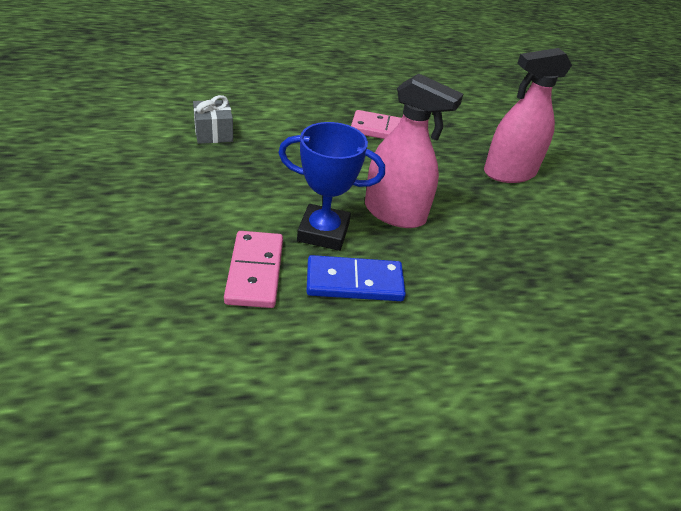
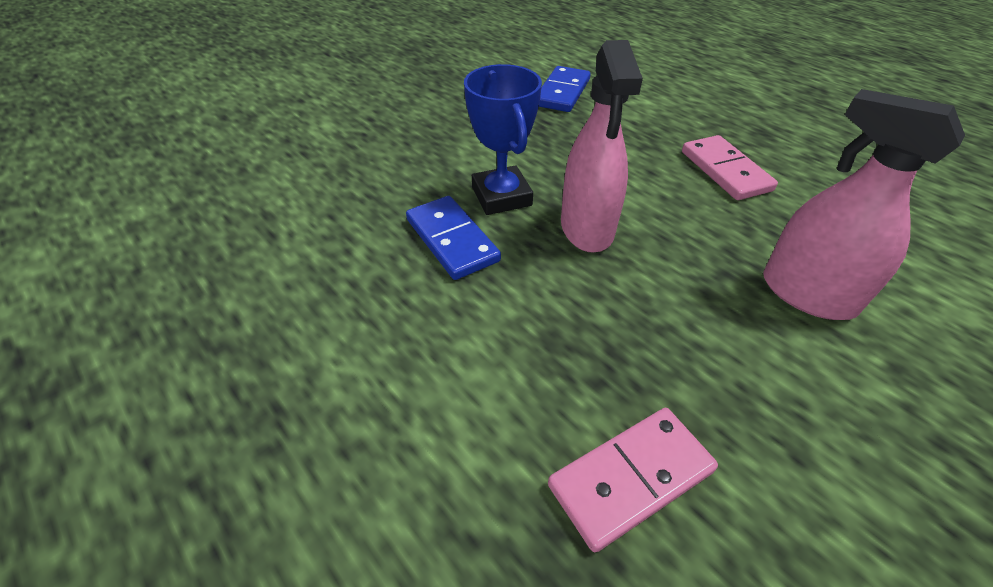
camera: 65 degrees right, 5 degrees up
grey gift [193,95,233,144] -> blue domino [539,66,591,112]
pink domino [224,231,283,308] -> pink domino moved to [548,408,718,552]

